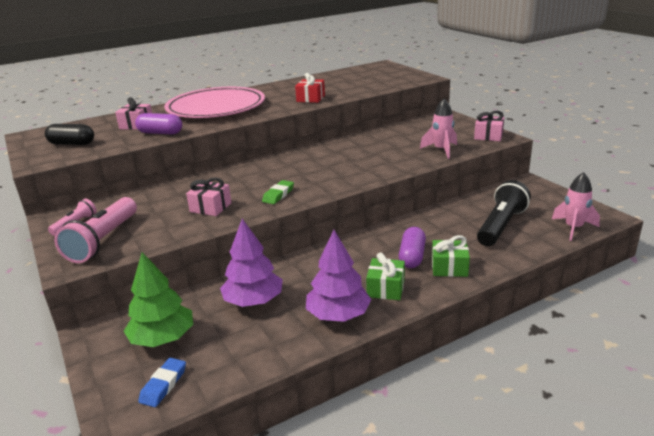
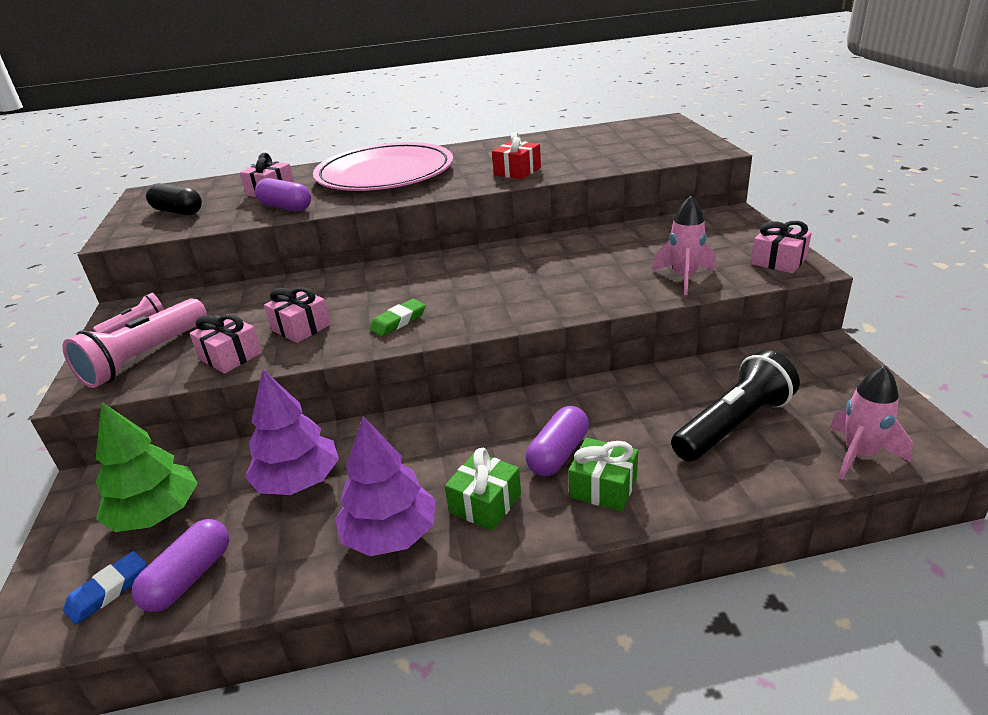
camera: 20 degrees right, 5 degrees up
none -> purple capsule [132,519,229,612]
none -> pink gift [189,314,262,374]

